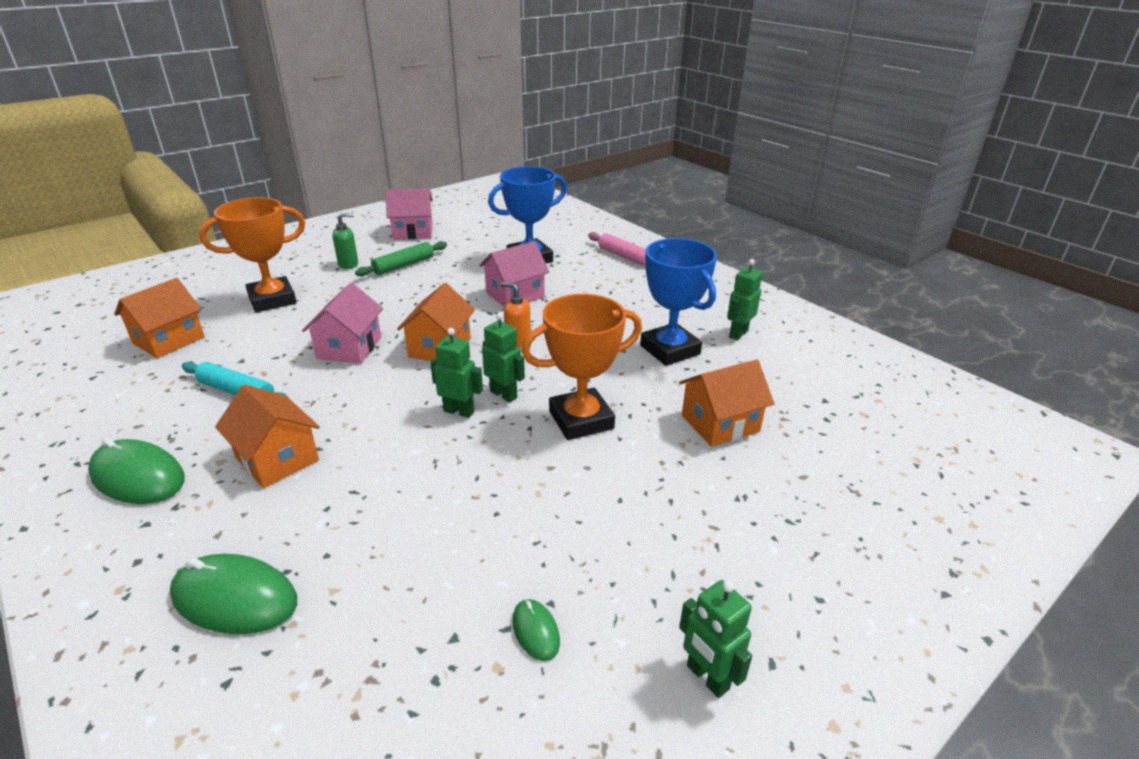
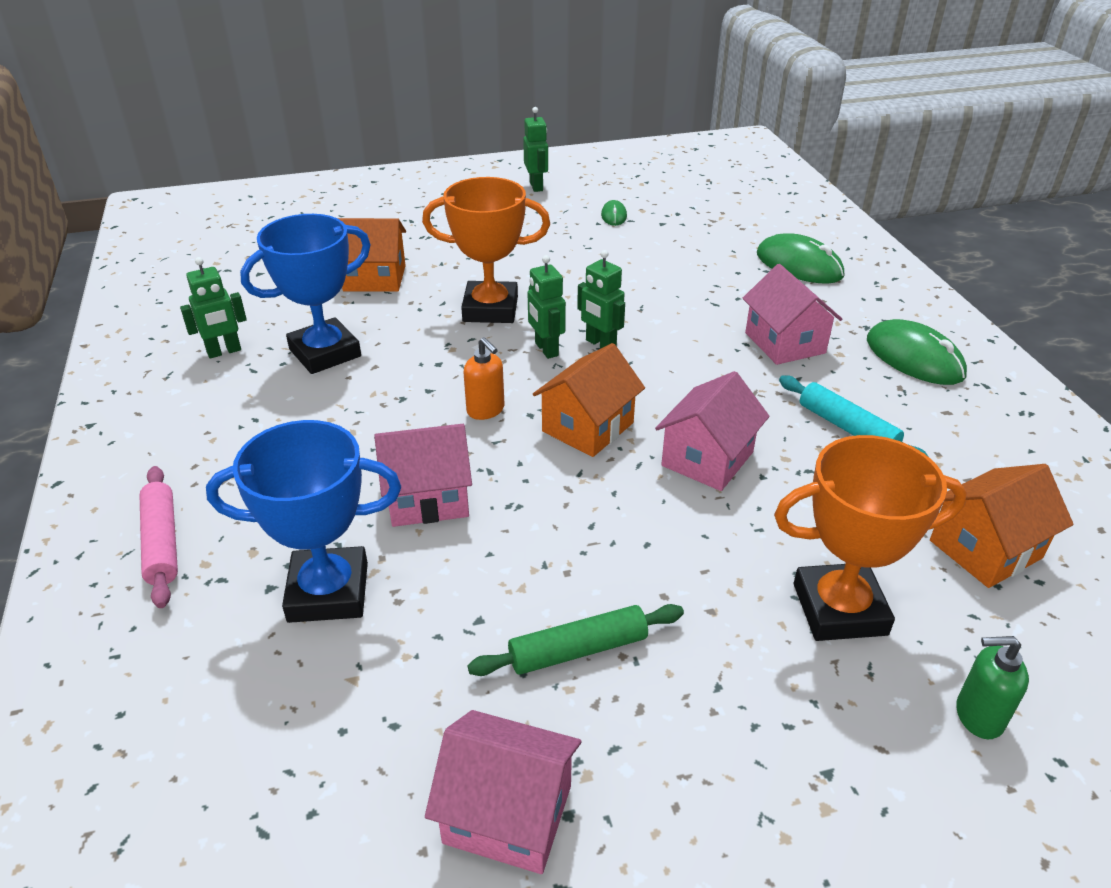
camera: 155 degrees left, 5 degrees up
orange house [215,384,320,488] -> pink house [742,264,842,365]
green soap dispenser [333,213,358,269] -> green soap dispenser moved to [956,636,1029,739]
blue trophy [640,238,717,366] -> blue trophy turned 60 degrees clockwise [240,214,371,374]

